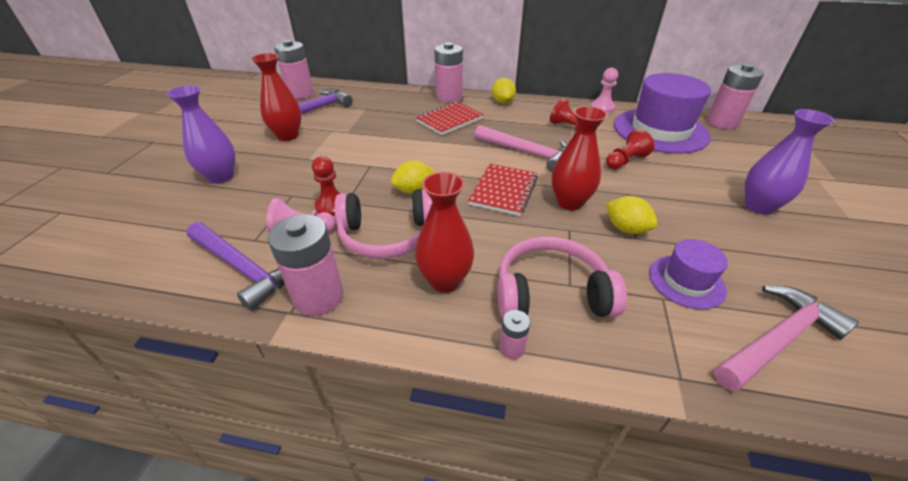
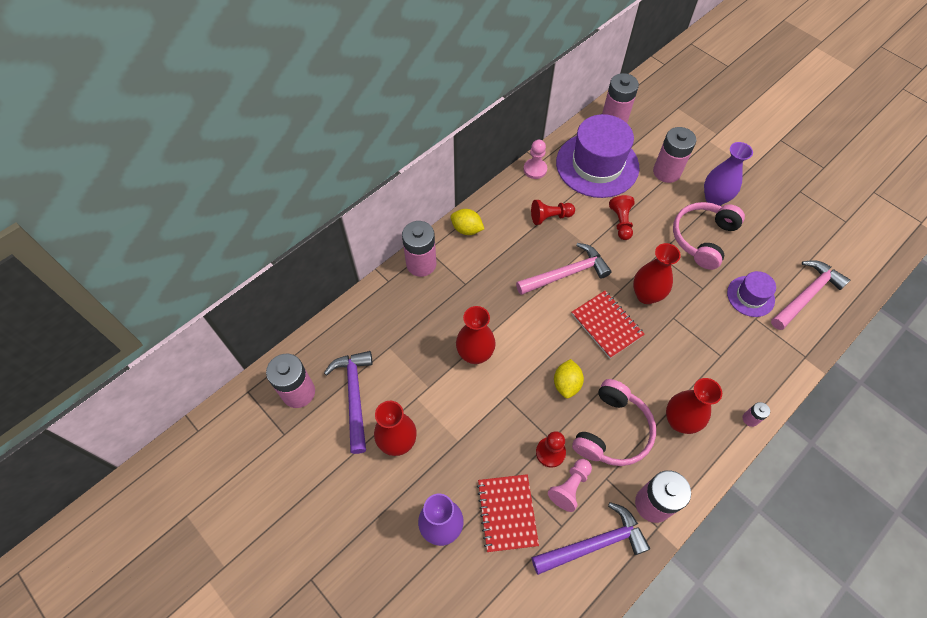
camera: 55 degrees left, 20 degrees up
red notebook [416,102,484,135] -> red notebook moved to [477,474,539,552]
pink headphones [497,236,627,319] -> pink headphones moved to [673,202,745,270]
yellow lemon [606,196,658,234] -> none
pink hammer [714,286,859,392] -> pink hammer turned 45 degrees clockwise [771,260,850,330]
none -> red vase [456,306,496,364]
none -> pink battery [653,127,696,183]

